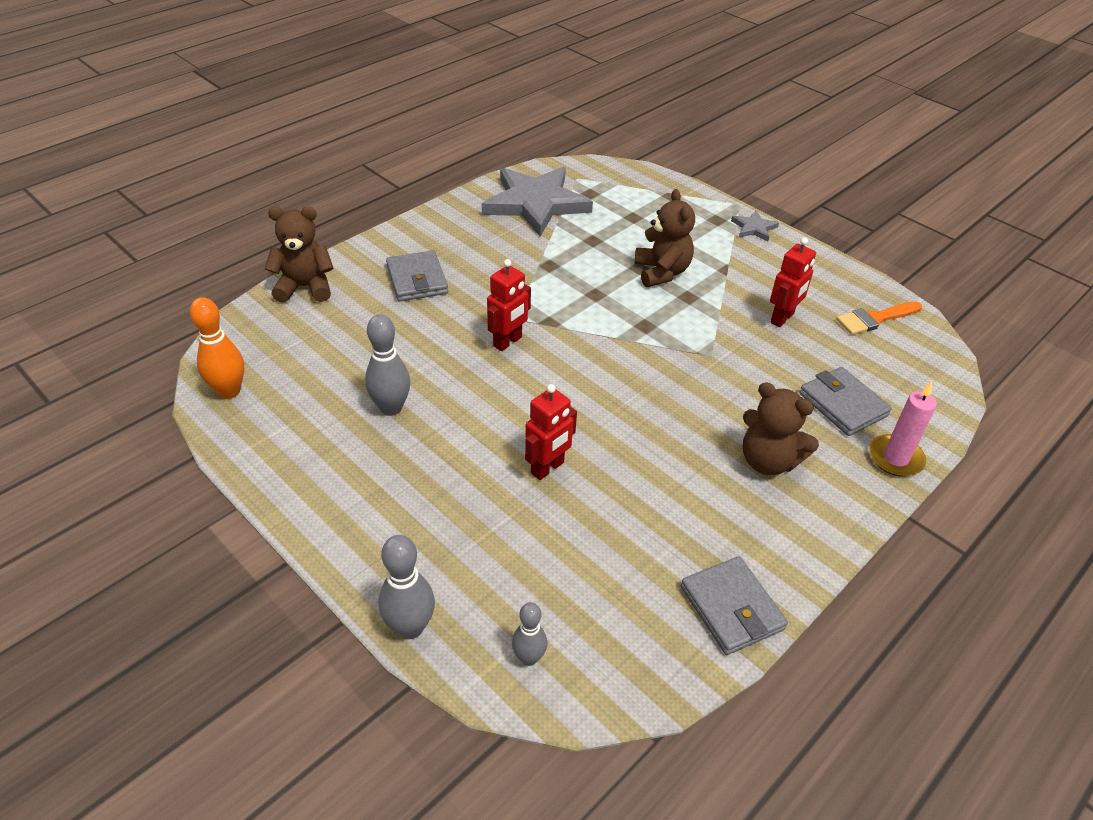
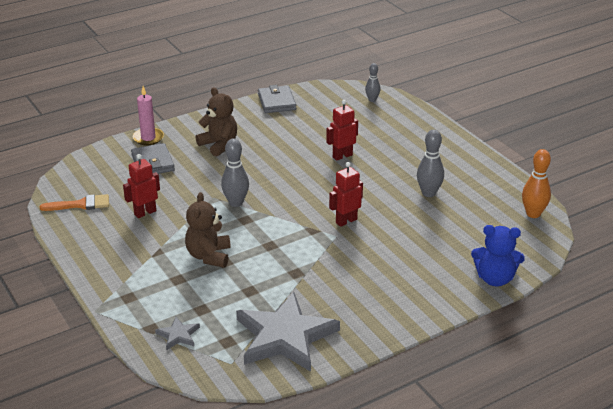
camera: 165 degrees left, 10 degrees down
brown teddy bear [265,207,334,303] -> blue teddy bear [471,225,525,286]
grey bowling pin [378,535,435,639] -> grey bowling pin moved to [221,138,249,207]
grey wallet [386,250,448,302] -> none
grey star [731,210,779,241] -> grey star moved to [155,317,200,350]

